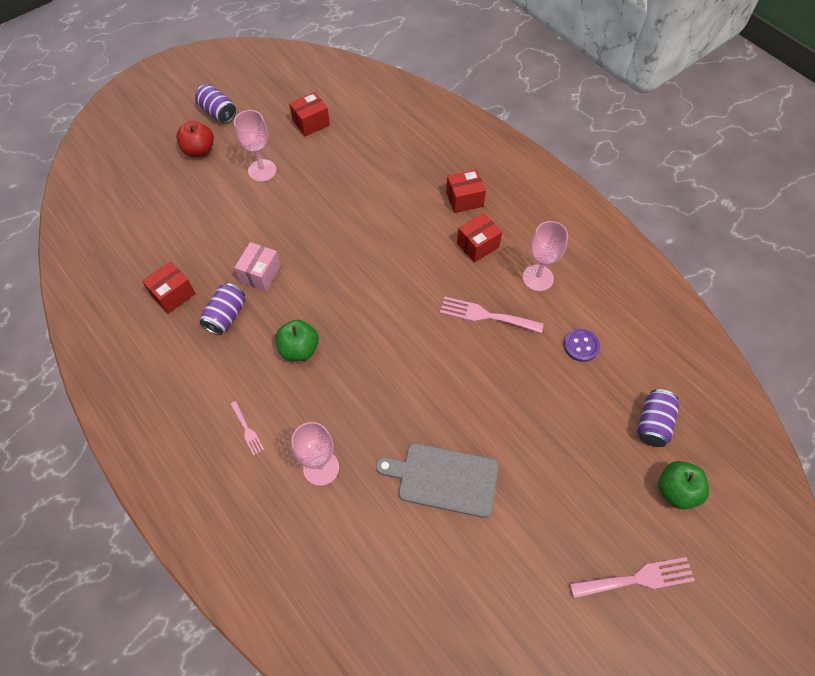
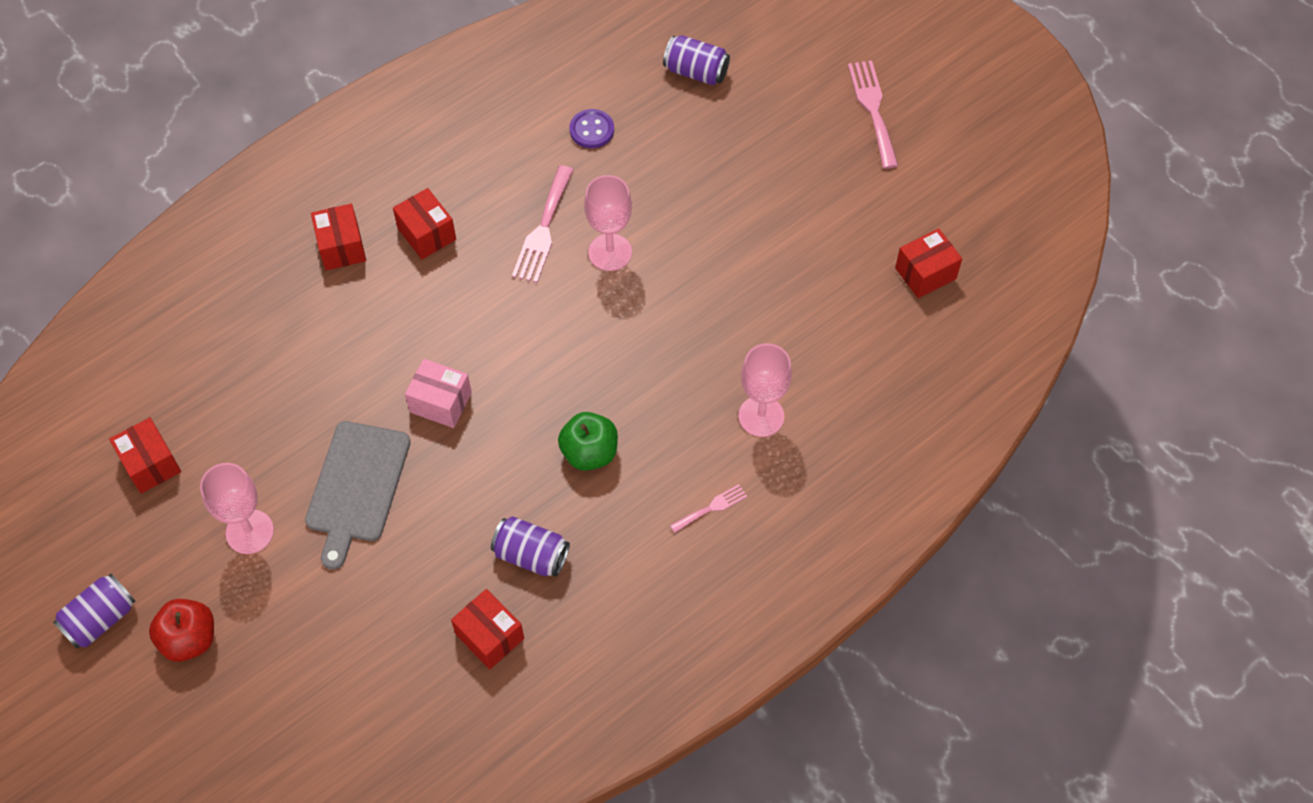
camera: 90 degrees left, 0 degrees up
pink box [234,242,281,291] -> pink box moved to [405,359,472,428]
grey cutting board [376,443,499,518] -> grey cutting board moved to [305,421,411,570]
pink goblet [523,221,568,291] -> pink goblet moved to [584,175,632,271]
green apple [658,461,709,510] -> none
none -> red box [895,228,962,298]

